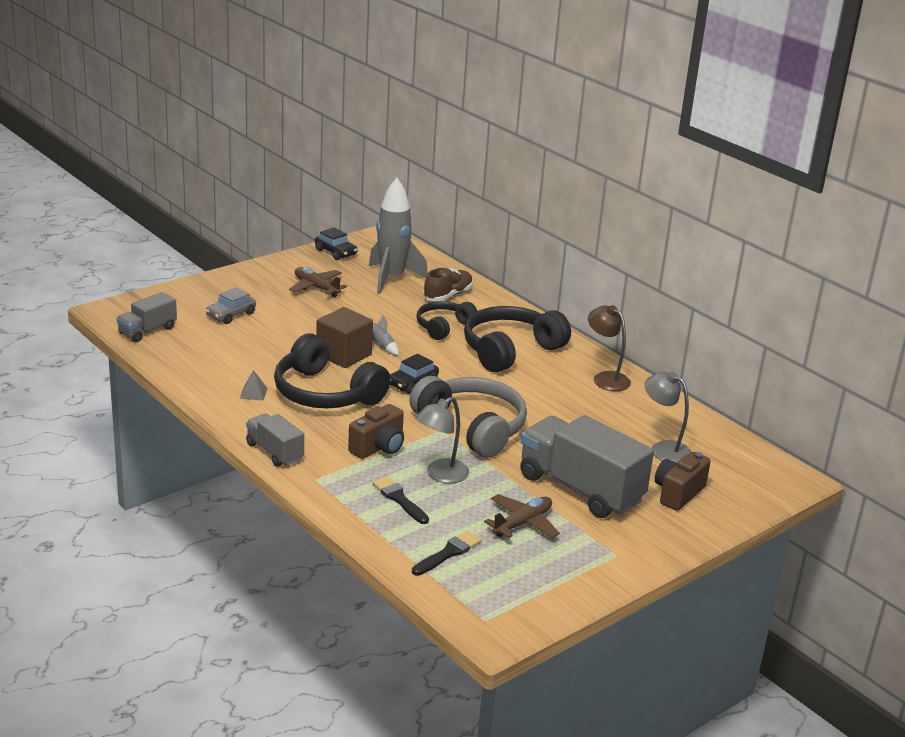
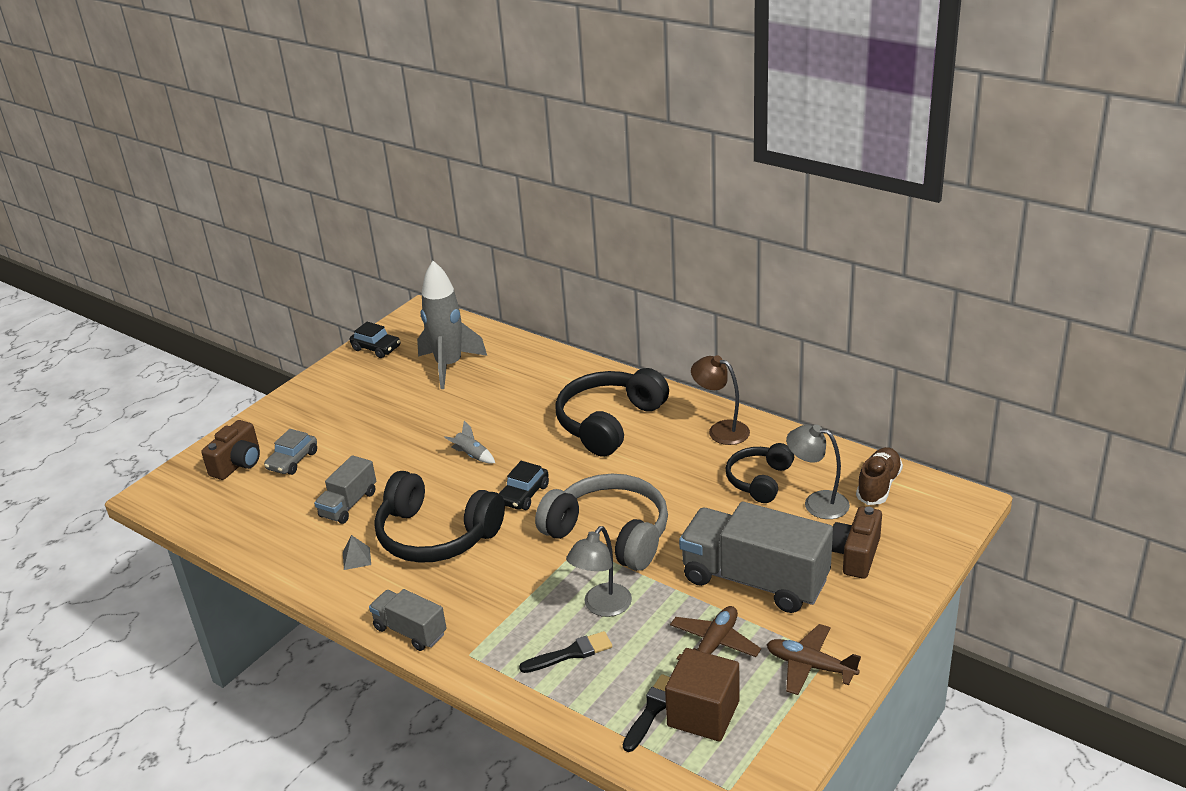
camera: 10 degrees left, 5 degrees up
grey truck [116,292,177,342] -> grey truck moved to [314,455,376,524]
brown plane [289,267,347,297] -> brown plane moved to [767,624,861,695]
brown cube [316,307,373,368] -> brown cube moved to [665,648,739,742]
brown camera [348,404,404,459] -> brown camera moved to [201,420,260,480]
black brush [372,476,429,524] -> black brush turned 120 degrees clockwise [519,631,612,673]
black headphones [417,301,477,340] -> black headphones moved to [726,443,794,503]
brown shoe [423,268,473,301] -> brown shoe moved to [856,447,903,505]

